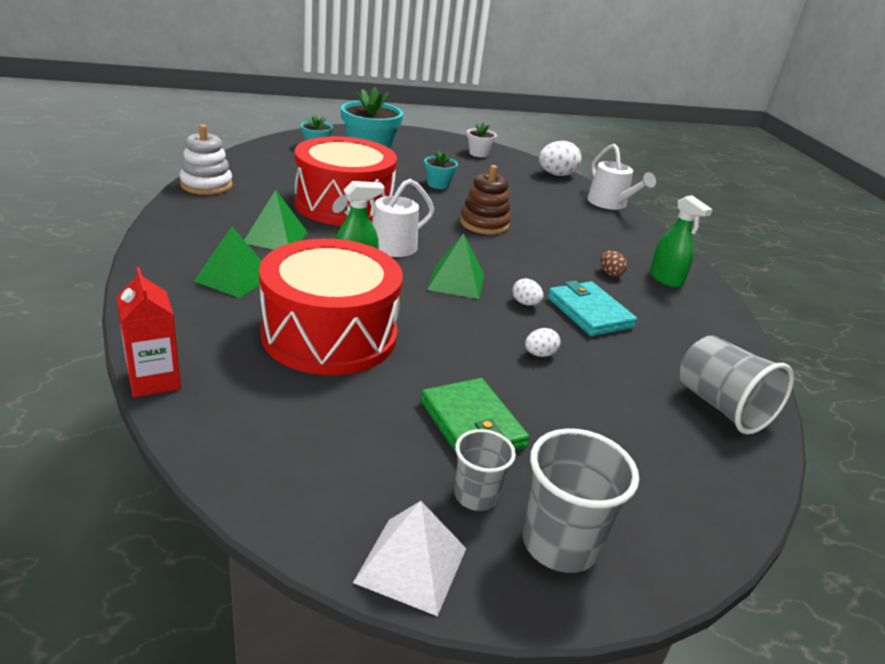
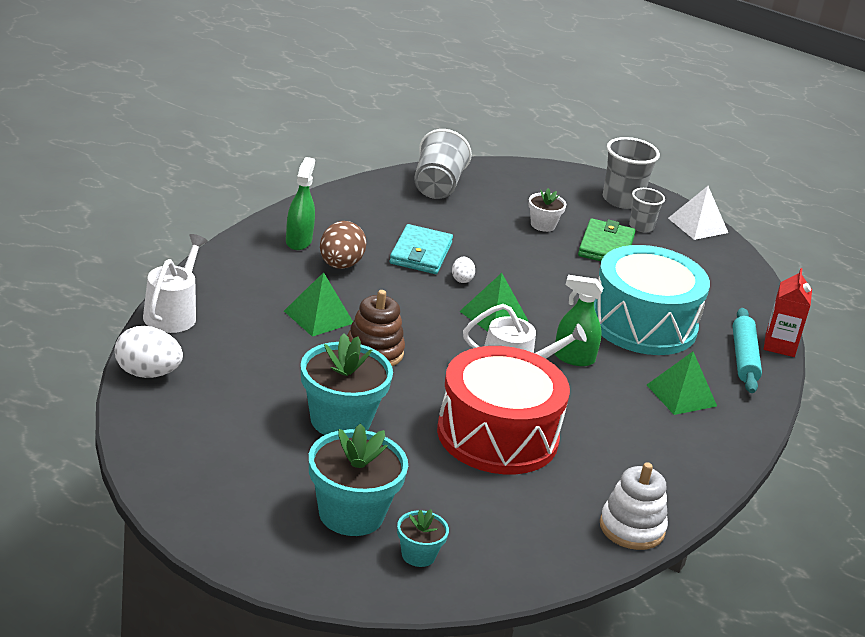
camera: 140 degrees left, 0 degrees up
green pyramid [244,190,308,250] -> green pyramid moved to [284,272,353,337]
red drum [259,239,403,375] -> turquoise drum [594,245,710,355]
turquoise flower pot [424,150,458,189] -> turquoise flower pot [301,334,393,435], size x1.95
white flower pot [467,122,497,157] -> white flower pot moved to [528,188,566,232]
white egg [525,328,561,357] -> none
brown egg [600,251,627,277] -> brown egg [320,221,366,269], size x1.93
none -> turquoise rolling pin [732,308,762,393]

